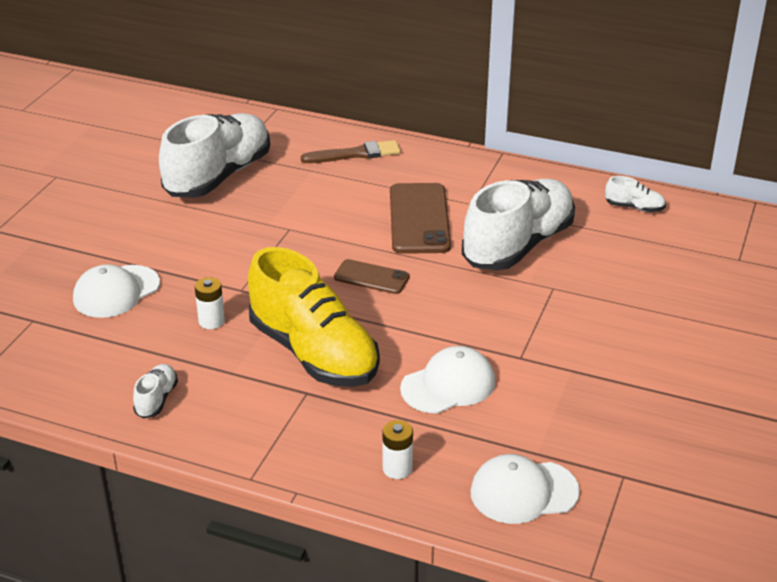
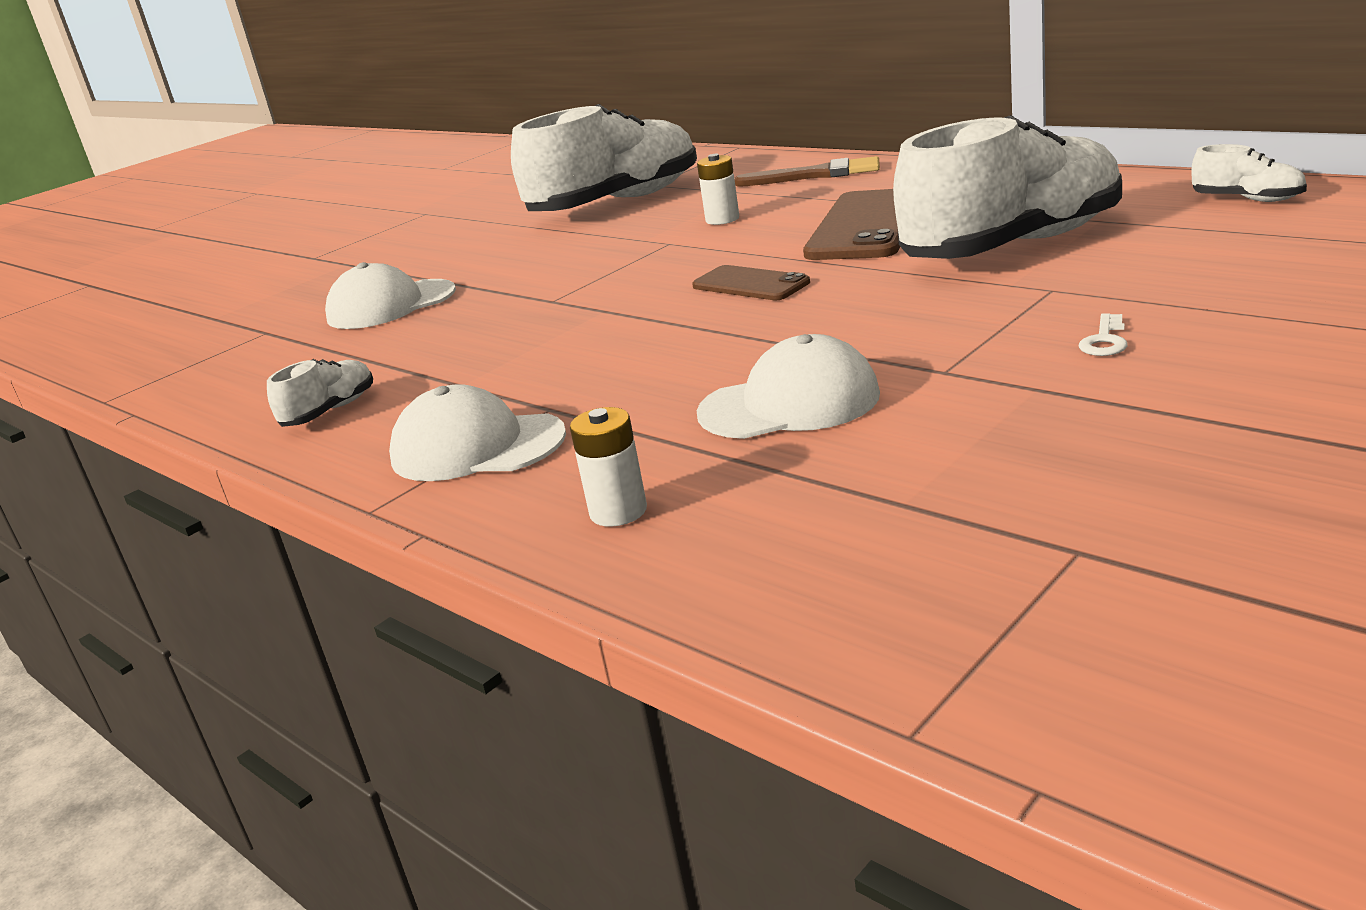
camera: 25 degrees right, 10 degrees down
white battery [195,277,225,329] -> white battery moved to [697,154,739,225]
yellow shoe [248,247,380,387] -> none
white cap [470,454,580,524] -> white cap moved to [389,384,566,481]
none -> white key [1079,313,1128,356]

